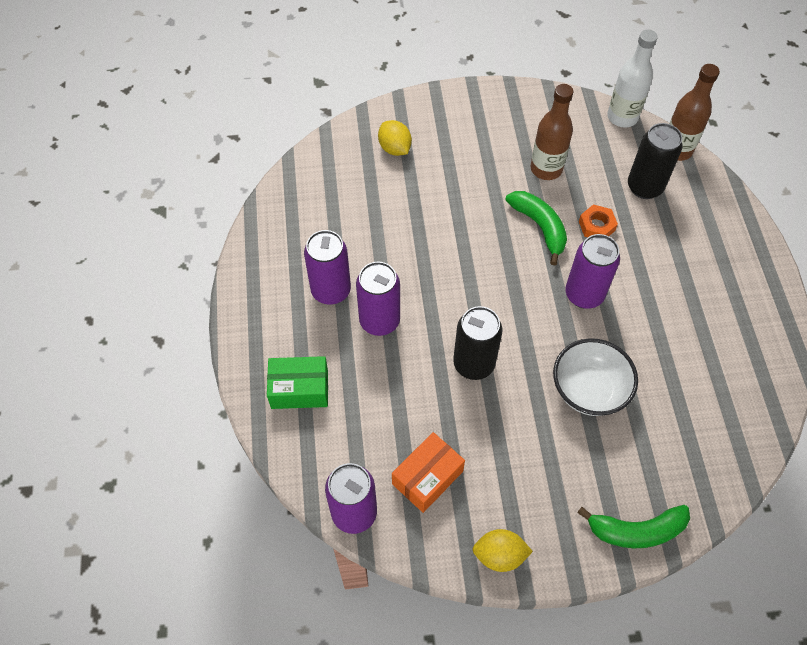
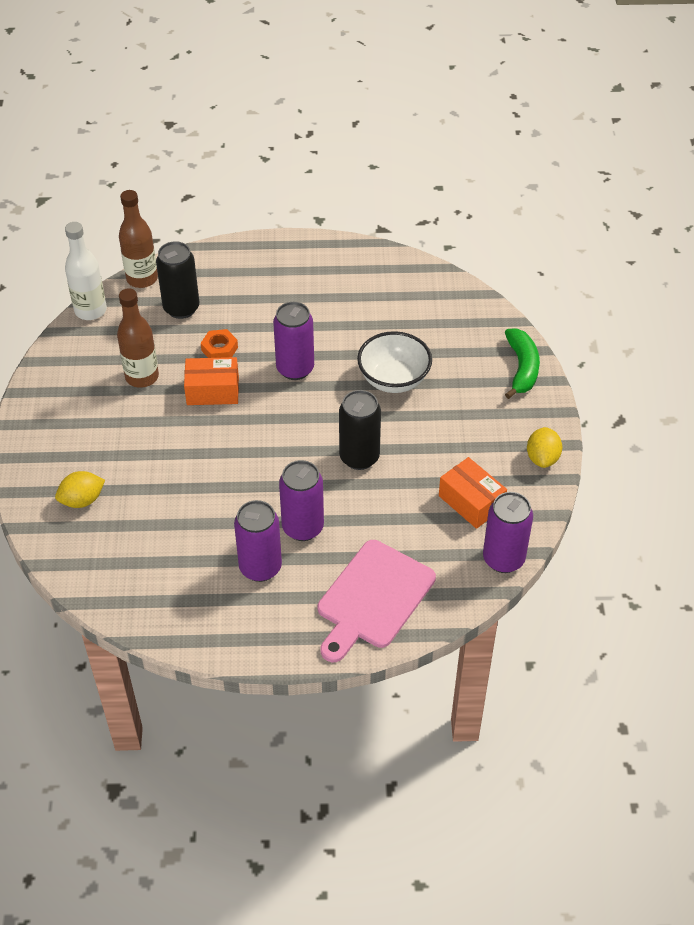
camera: 85 degrees left, 10 degrees down
green box [267,356,328,409] -> pink cutting board [318,540,436,662]
green banana [505,191,567,265] -> orange box [184,357,239,405]

